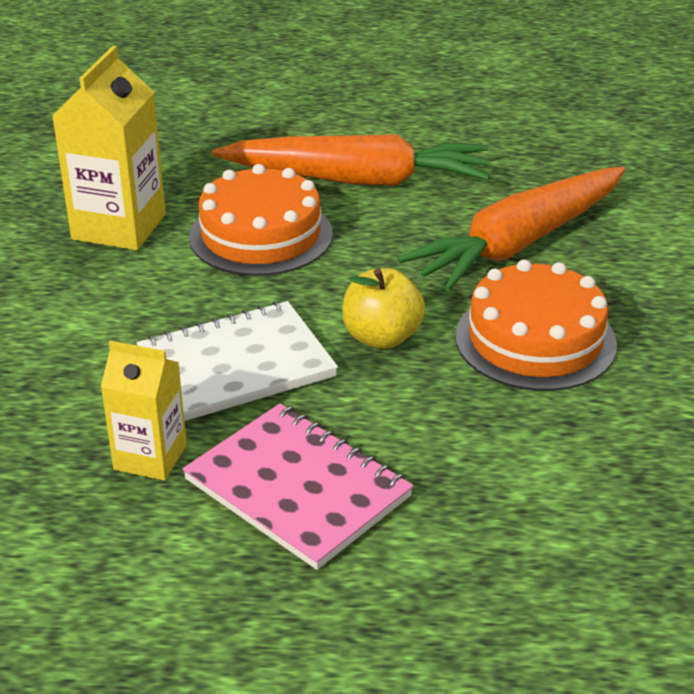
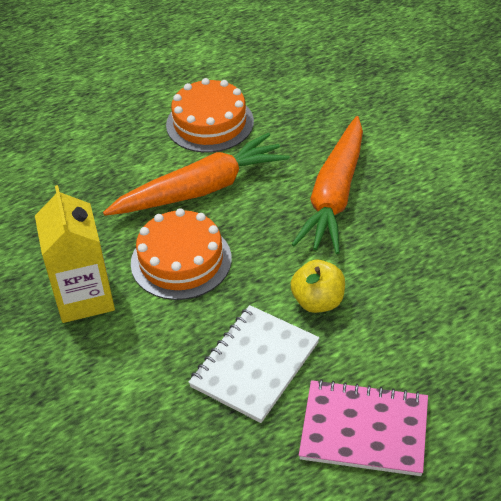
camera: 30 degrees left, 10 degrees up
yellow carton [101,341,187,481] -> none
orange cake [455,260,617,391] -> orange cake moved to [166,78,254,153]

